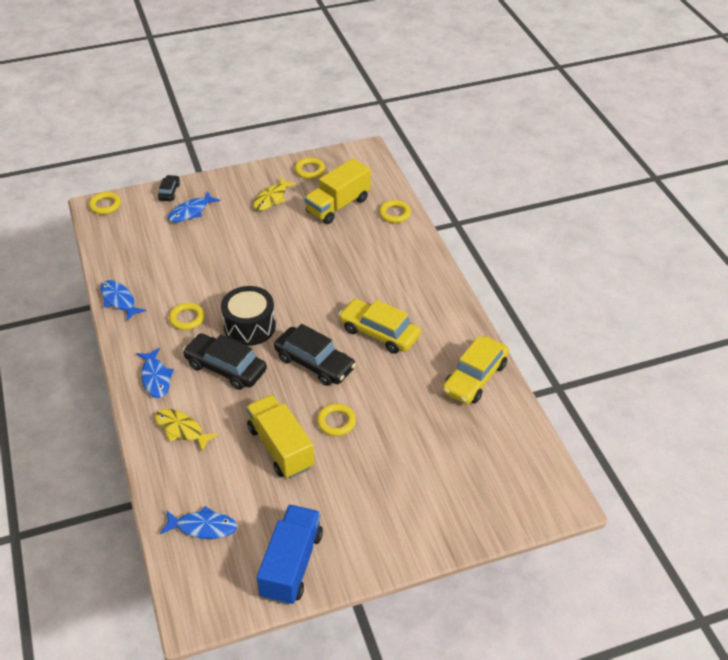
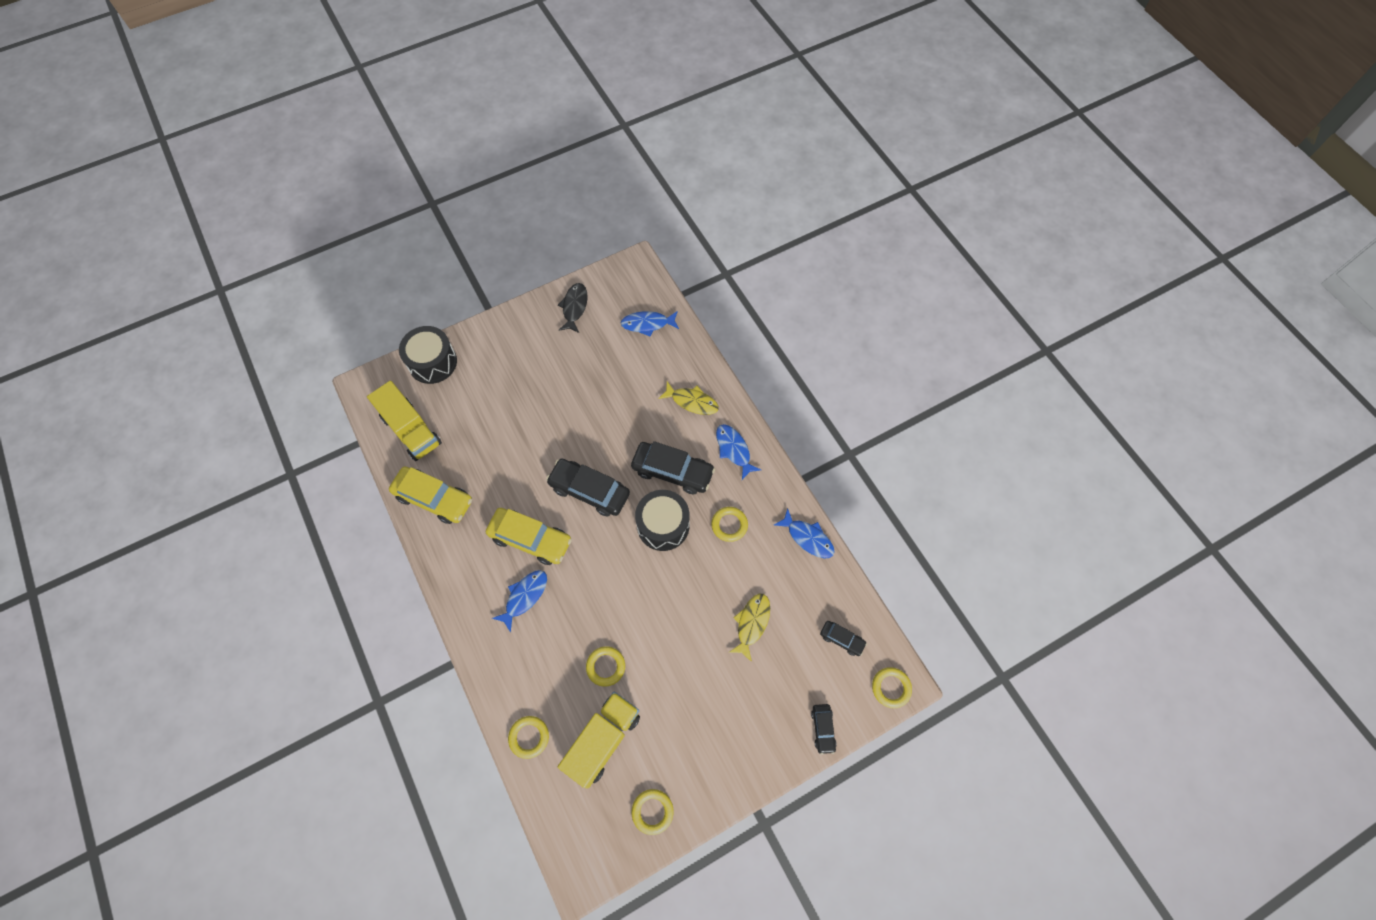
camera: 170 degrees right, 20 degrees up
blue fish [168,191,220,222] -> blue fish moved to [492,570,547,633]
yellow truck [246,395,314,479] -> yellow truck moved to [367,380,442,461]
yellow fish [253,177,297,211] -> yellow fish moved to [728,594,770,662]
blue truck [257,505,323,605] -> black fish [558,283,588,333]
yellow ring [317,404,356,436] -> yellow ring moved to [586,646,625,687]
yellow car [442,336,509,405] -> yellow car turned 90 degrees clockwise [389,466,472,524]
none -> black drum [399,326,457,384]
none -> black car [820,621,867,656]

